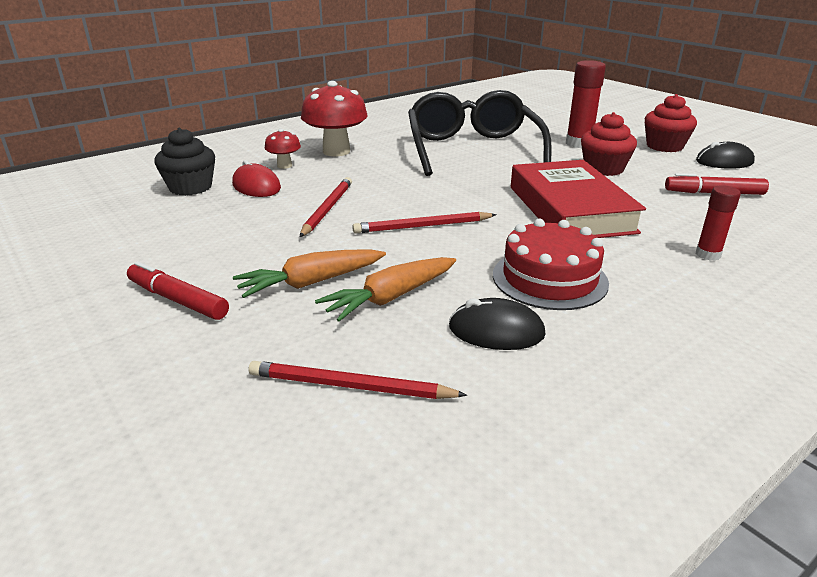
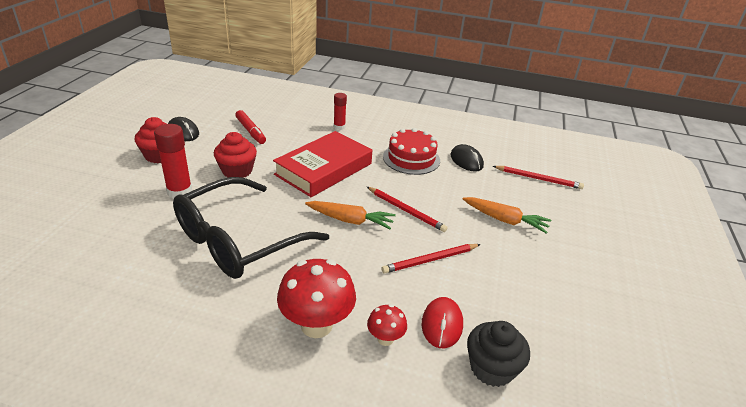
camera: 130 degrees left, 5 degrees up
red marker [127,261,229,320] -> none
red pencil [249,361,467,399] -> red pencil turned 45 degrees counterclockwise [493,166,584,189]
orange carrot [315,257,456,322] -> orange carrot moved to [305,201,396,229]

